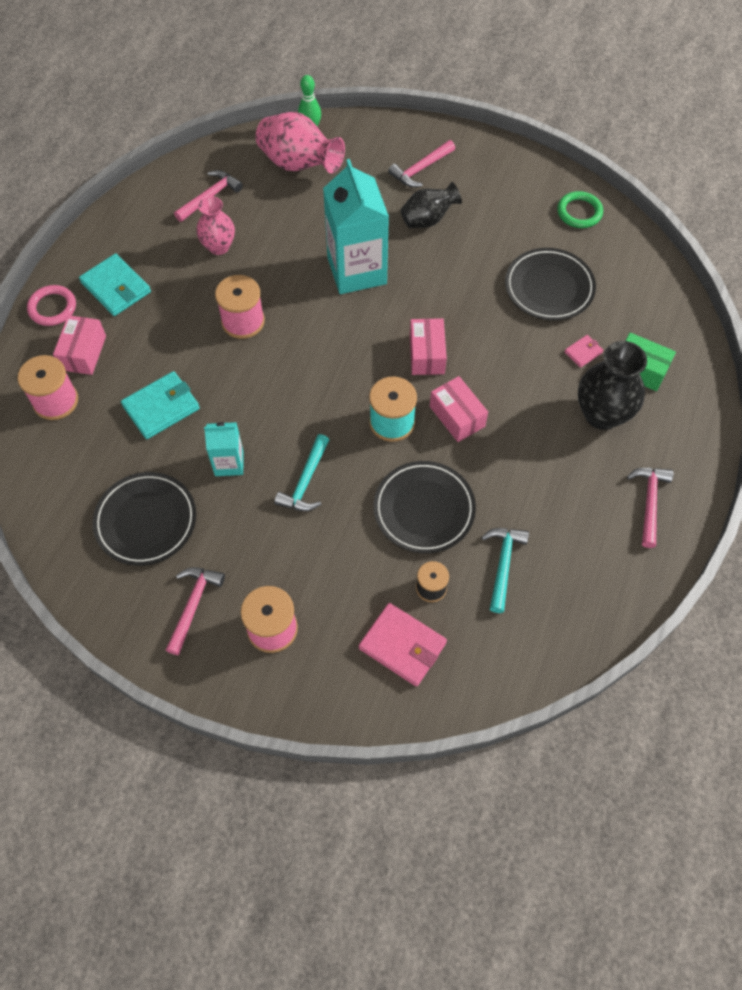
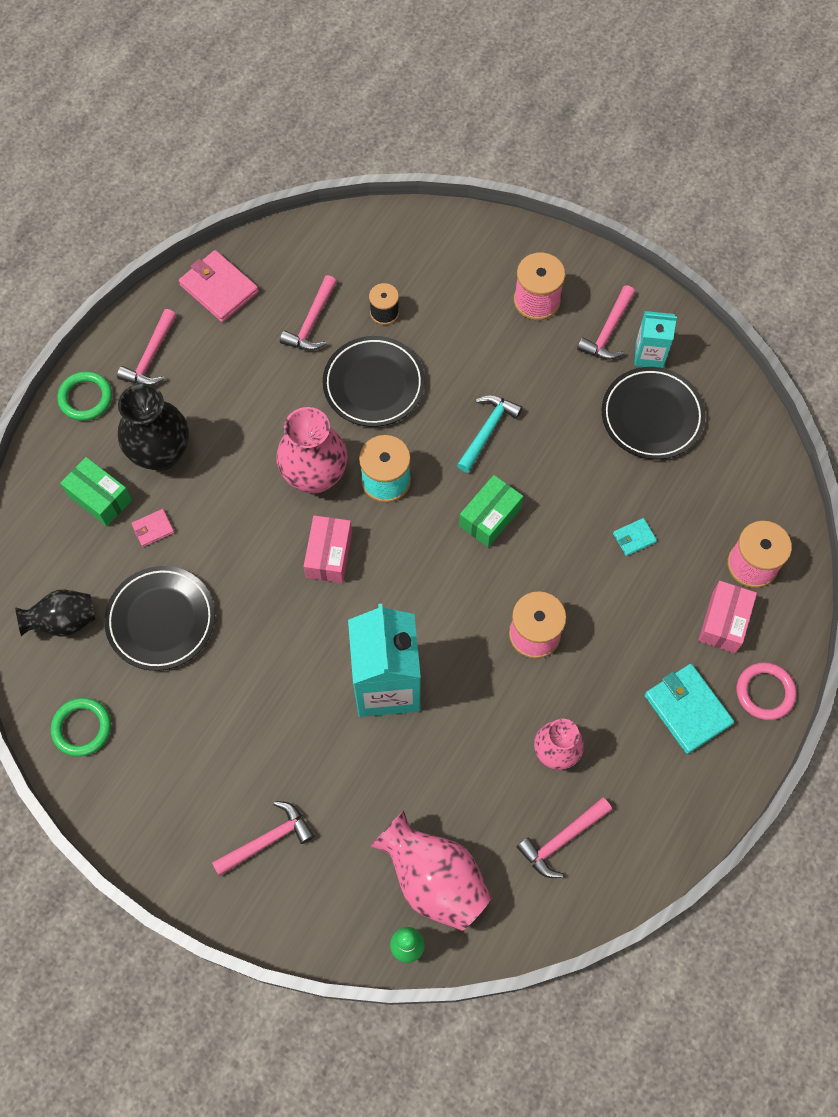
camera: 170 degrees left, 5 degrees up
turquoise wallet [121,371,200,439] -> turquoise wallet [613,518,657,556], size x0.51
turquoise carton [204,422,243,476] -> turquoise carton moved to [634,311,677,368]
pink wallet [359,603,447,686] -> pink wallet moved to [179,250,259,322]
black vase [401,182,462,228] -> black vase moved to [15,590,95,637]
pink box [430,376,488,442] -> pink vase [276,407,347,493]
turquoise hammer [481,528,529,613] -> pink hammer [280,275,337,351]
none -> green ring [57,371,112,421]
none -> green box [459,475,523,547]

